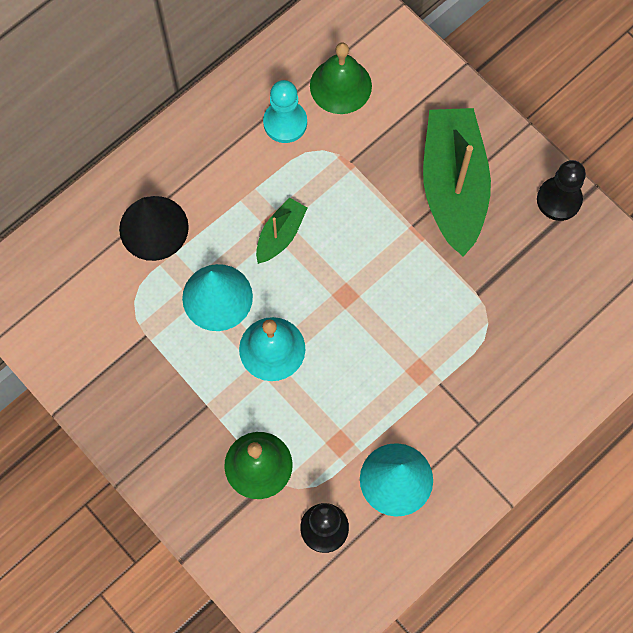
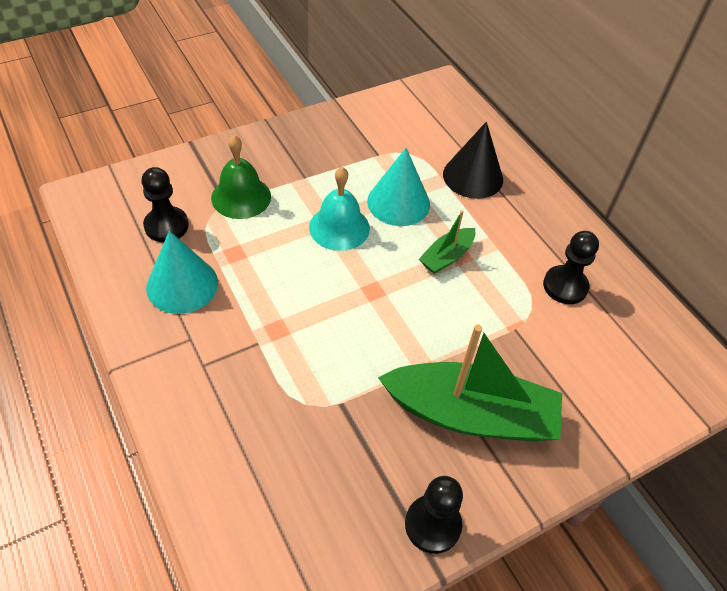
camera: 100 degrees right, 20 degrees down
green boat [256,197,307,264] -> green boat turned 90 degrees clockwise [419,210,475,274]
turquoise pawn [263,80,307,143] -> black pawn [543,231,599,304]
green bell [310,43,372,114] -> none

